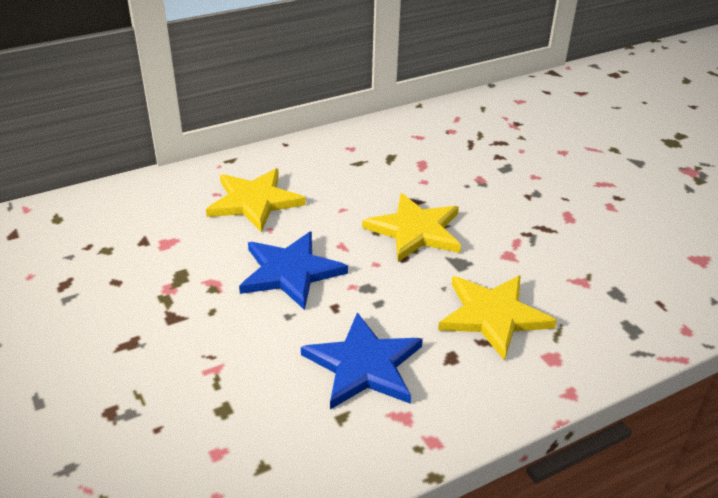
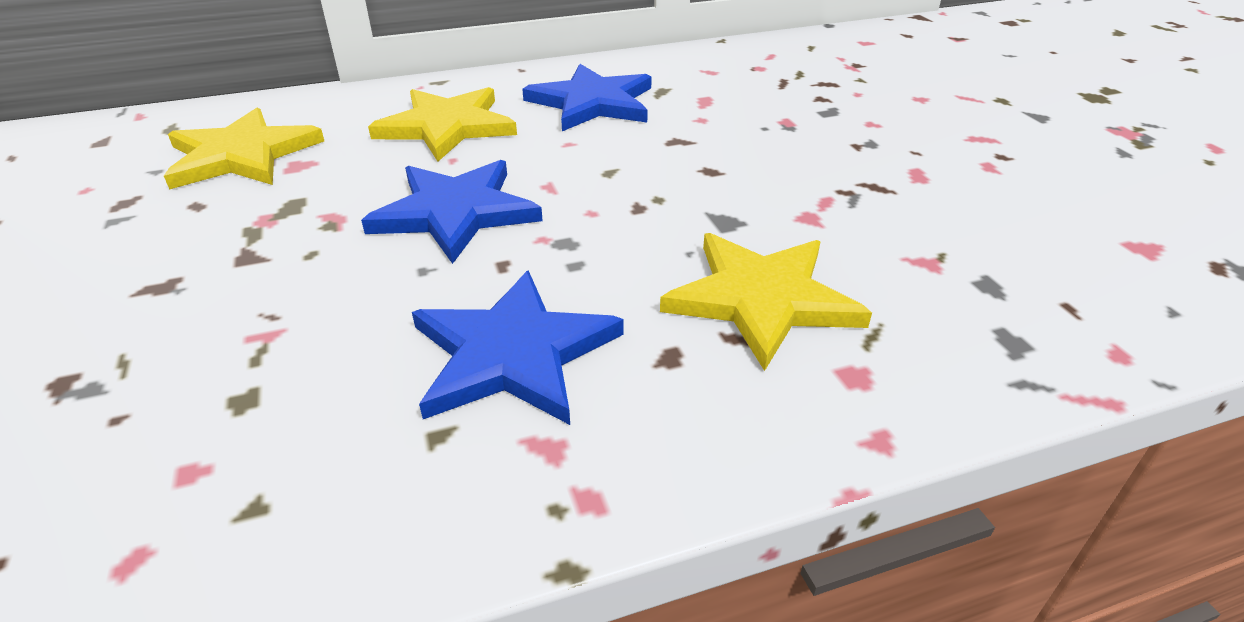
camera: 10 degrees right, 0 degrees up
yellow star [362,193,461,262] -> yellow star moved to [164,108,324,190]
none -> blue star [522,64,652,131]

